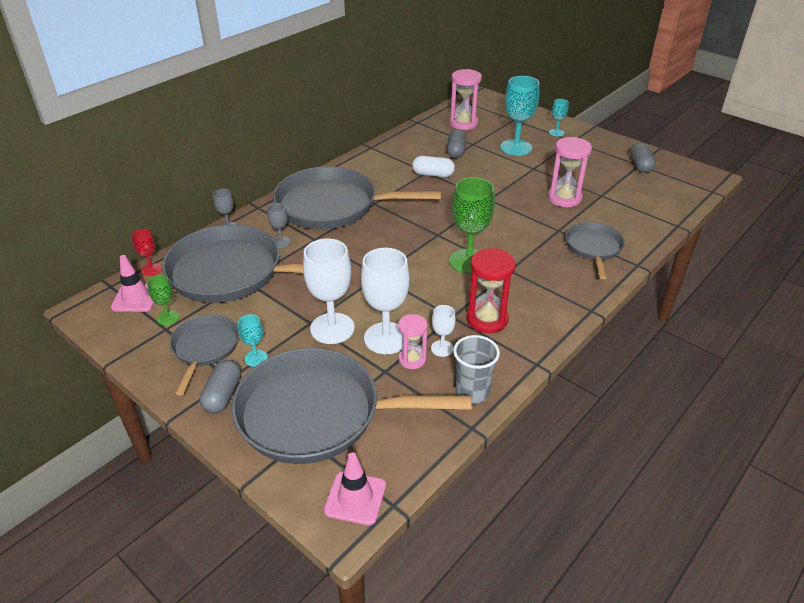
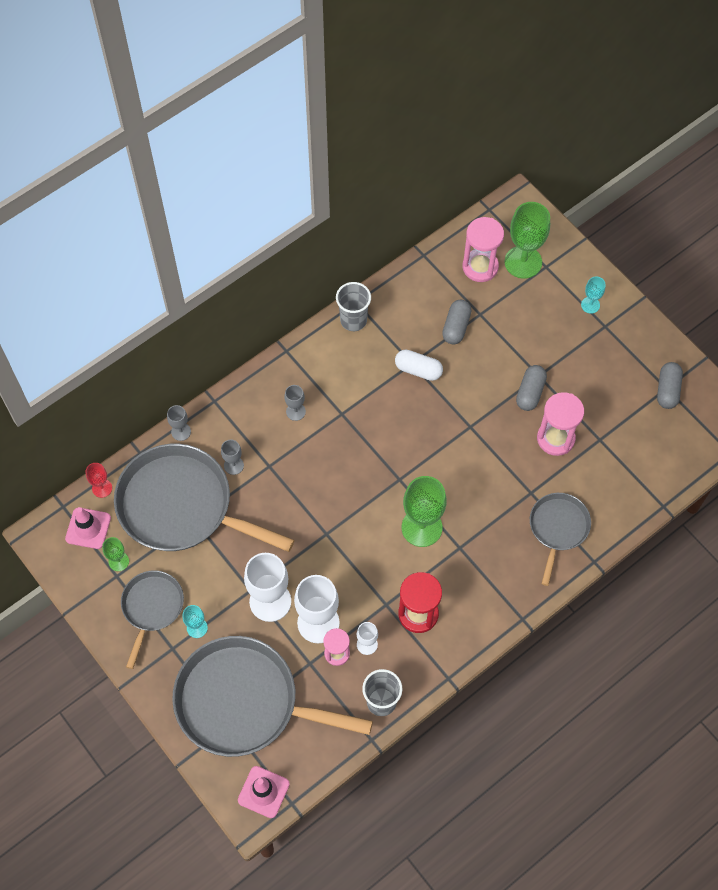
camera: 10 degrees right, 25 degrees up
grey capsule [200,360,241,414] -> grey capsule moved to [516,365,547,411]
grey pan [273,166,442,229] -> grey goblet [284,385,306,421]
turquoise goblet [500,76,539,156] -> none
none -> grey cup [336,282,371,331]
none -> green goblet [504,202,550,279]

